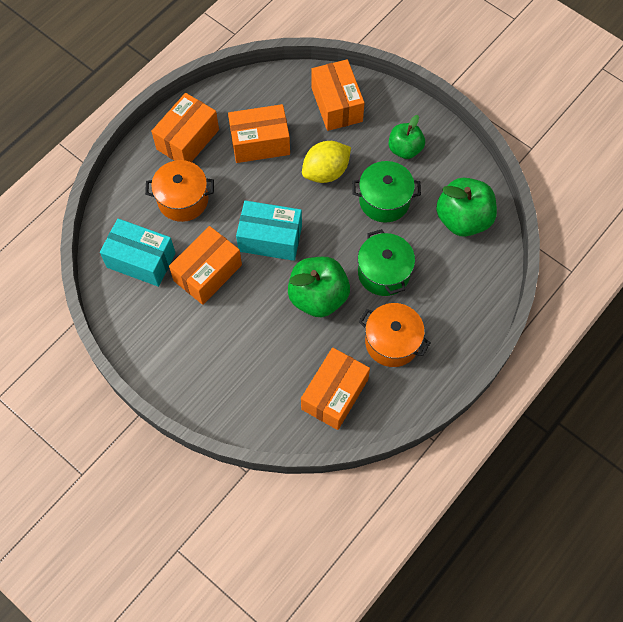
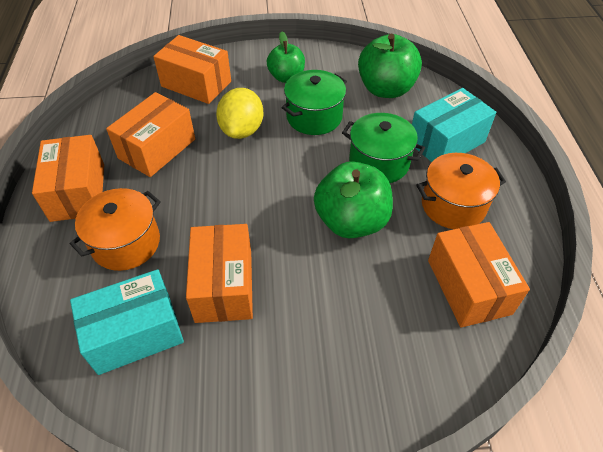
camera: 45 degrees left, 15 degrees down
turquoise box [236,201,302,261] -> turquoise box moved to [412,88,496,162]

